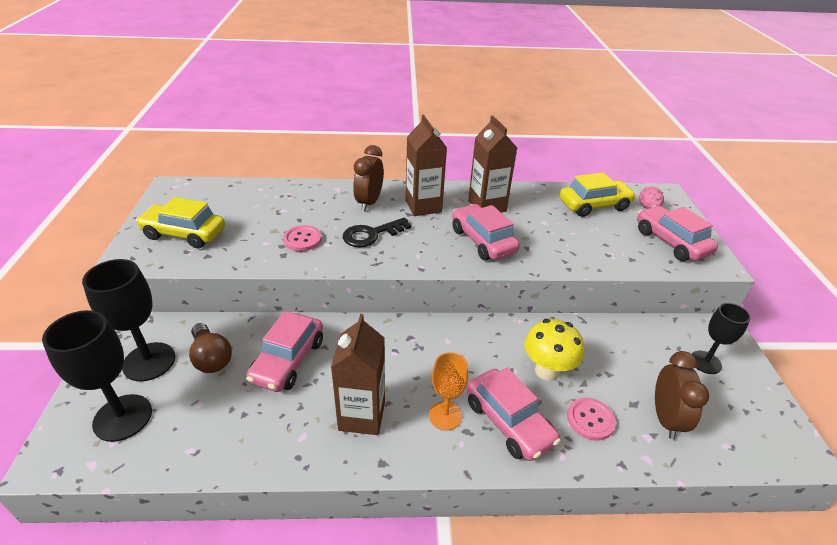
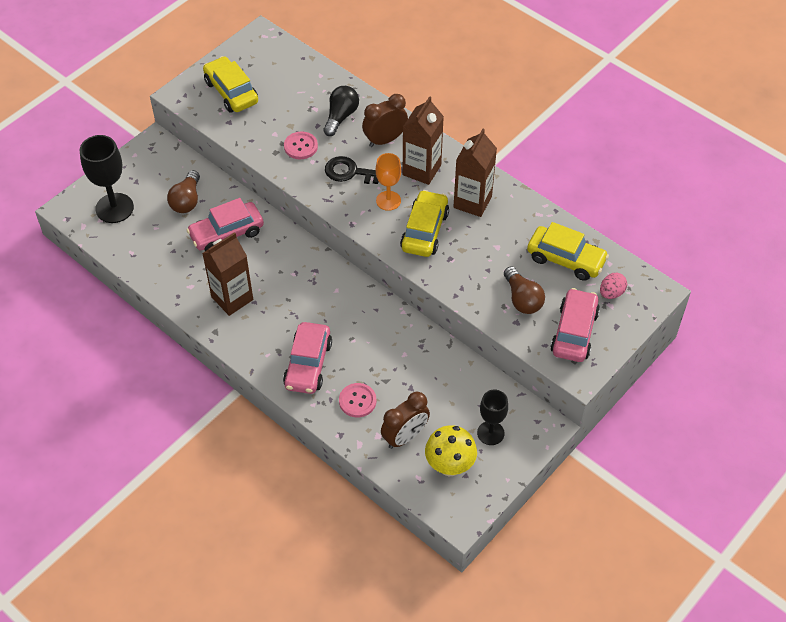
camera: 45 degrees right, 15 degrees up
black goblet [82,259,175,381] -> none
orange goblet [429,352,468,430] -> orange goblet moved to [376,153,401,211]
pink car [452,204,520,260] -> yellow car [400,190,449,257]
yellow mushroom [524,319,584,381] -> yellow mushroom moved to [425,425,477,477]
none -> black light bulb [323,86,359,136]
none -> brown light bulb [504,266,545,314]

